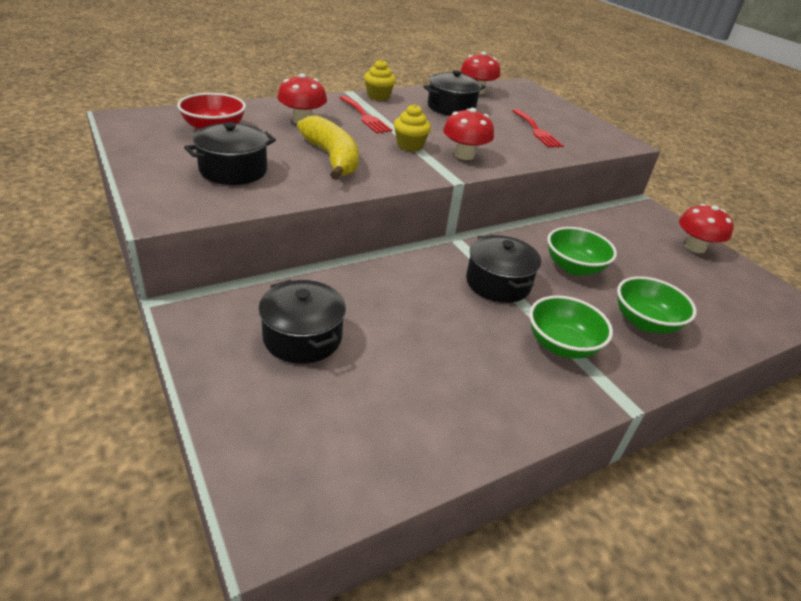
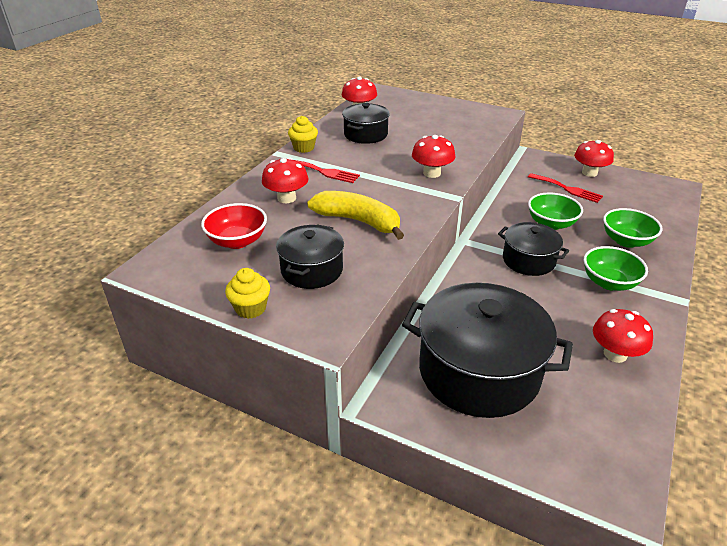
camera: 30 degrees left, 0 degrees up
black pot [258,280,346,364] -> black pot [402,283,573,418], size x1.84
yellow cupcake [394,104,431,152] -> yellow cupcake moved to [225,268,270,319]
red fork [512,109,564,148] -> red fork moved to [528,173,603,203]
none -> red mushroom [593,309,653,363]

